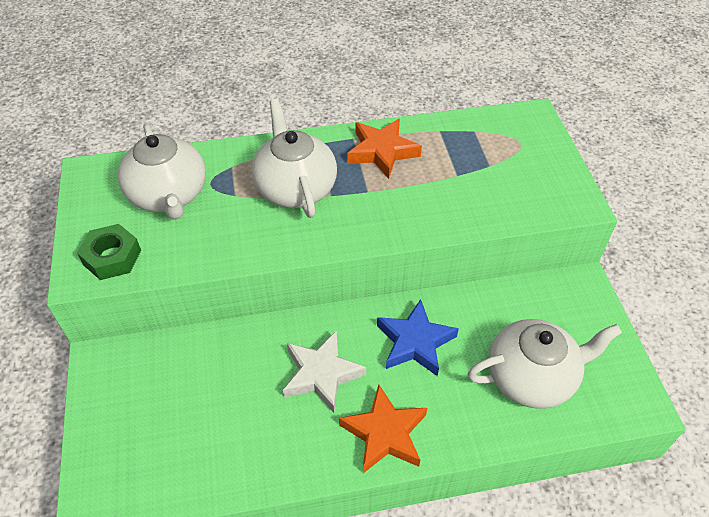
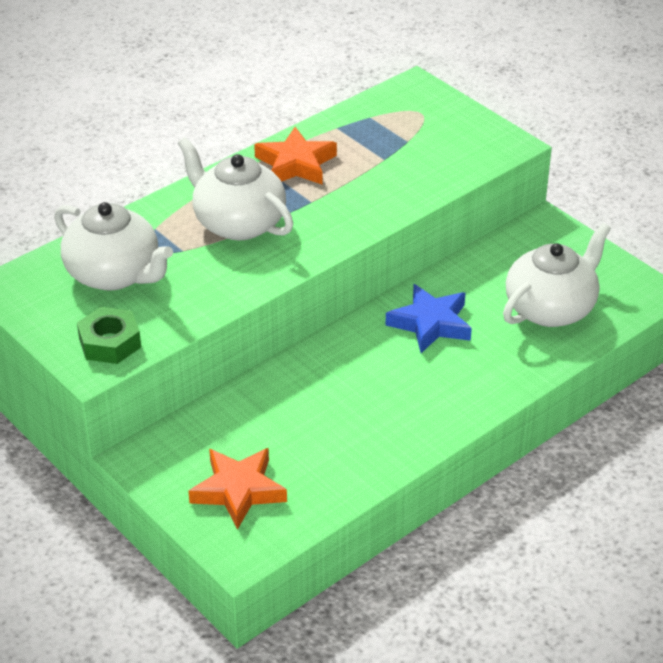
camera: 30 degrees left, 10 degrees down
white star [283,330,366,413] -> none
orange star [339,384,427,473] -> orange star moved to [188,448,287,530]

